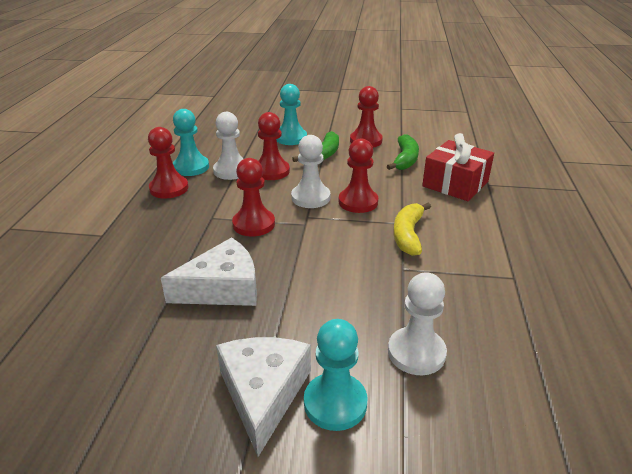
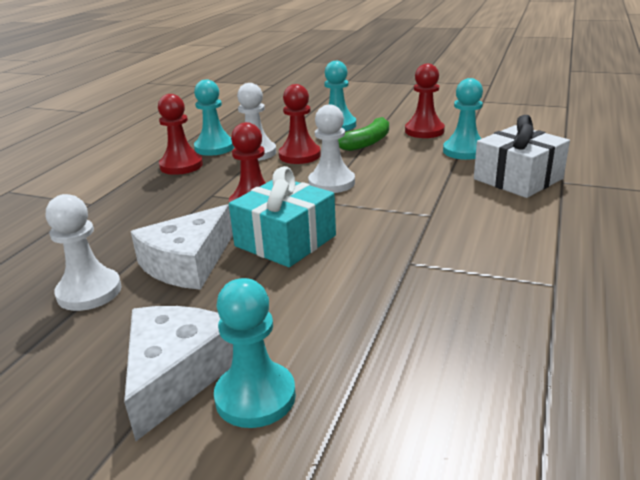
camera: 15 degrees right, 5 degrees down
white cheese [161,237,257,306] -> white cheese turned 135 degrees clockwise [131,204,233,290]
red pawn [339,138,378,213] -> none
green banana [387,134,419,170] -> turquoise pawn [443,78,483,160]
white pawn [388,272,447,375] -> white pawn moved to [46,194,122,311]
yellow banana [394,203,431,256] -> none
red gift [422,133,494,201] -> white gift [474,115,570,198]
none -> turquoise gift [229,166,336,267]

